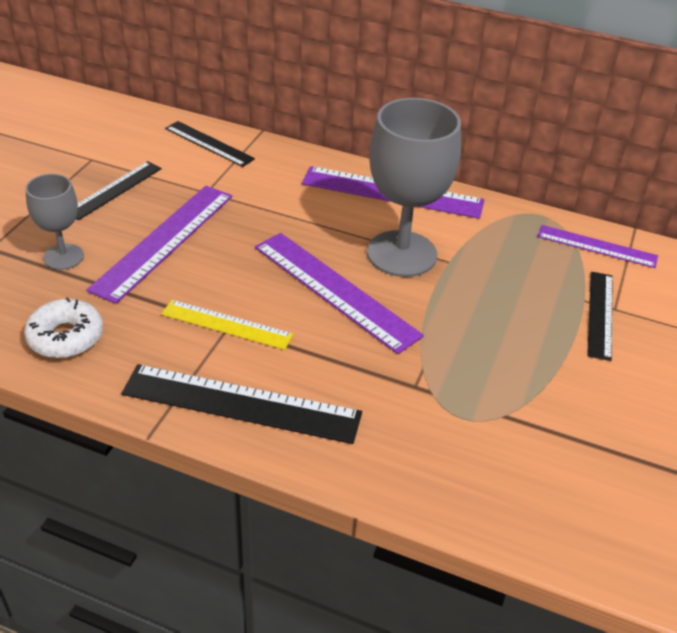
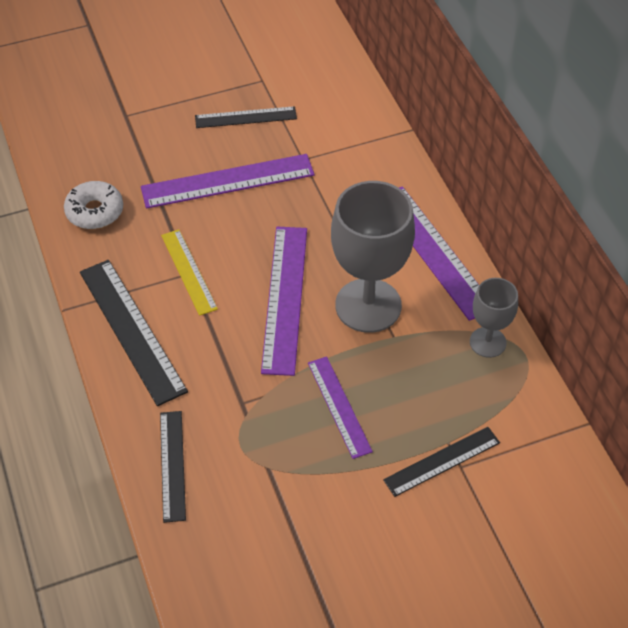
camera: 50 degrees right, 10 degrees up
grey goblet [25,174,84,270] -> grey goblet moved to [470,278,518,358]
black ruler [165,121,255,167] -> black ruler moved to [160,411,186,523]
purple ruler [538,225,658,268] -> purple ruler moved to [308,356,373,459]

